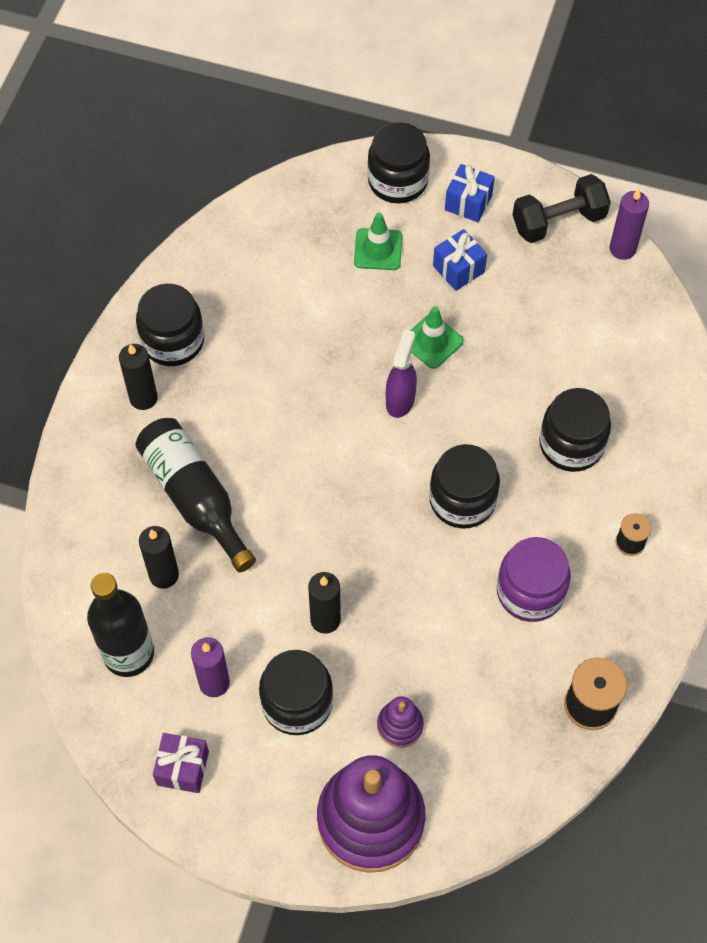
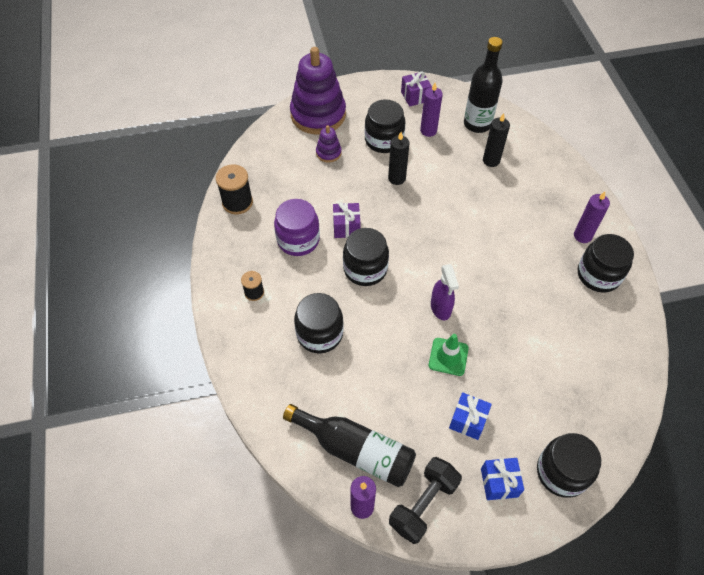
camera: 150 degrees right, 5 degrees down
black candle [119,344,158,410] -> purple candle [574,192,610,243]
black bottle [135,418,256,572] -> black bottle moved to [283,404,416,487]
green traffic cone [354,212,402,270] -> none
none -> purple gift [333,202,361,238]

